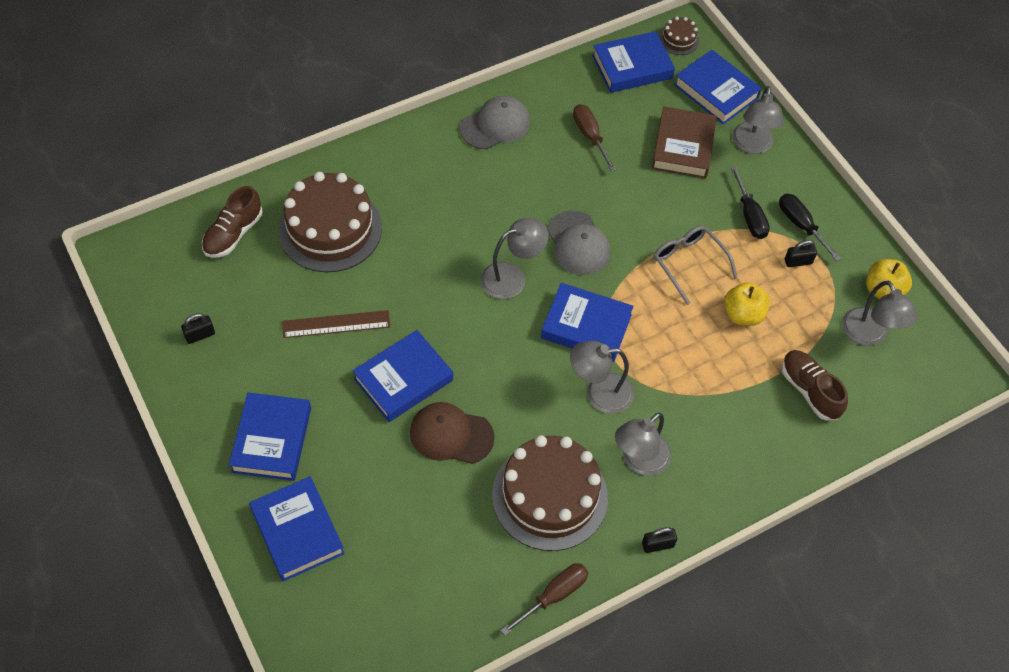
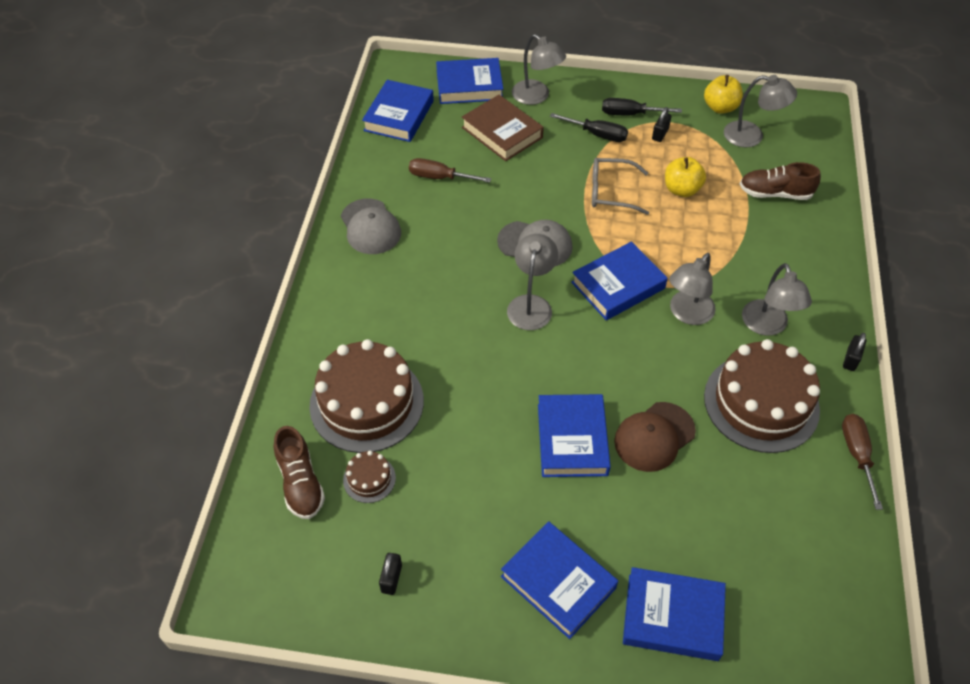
camera: 50 degrees left, 5 degrees down
brown ruler [282,310,390,338] -> none
grey cap [460,96,530,149] -> grey cap turned 150 degrees clockwise [341,198,401,254]
brown cake [659,17,699,55] -> brown cake moved to [343,451,396,503]

